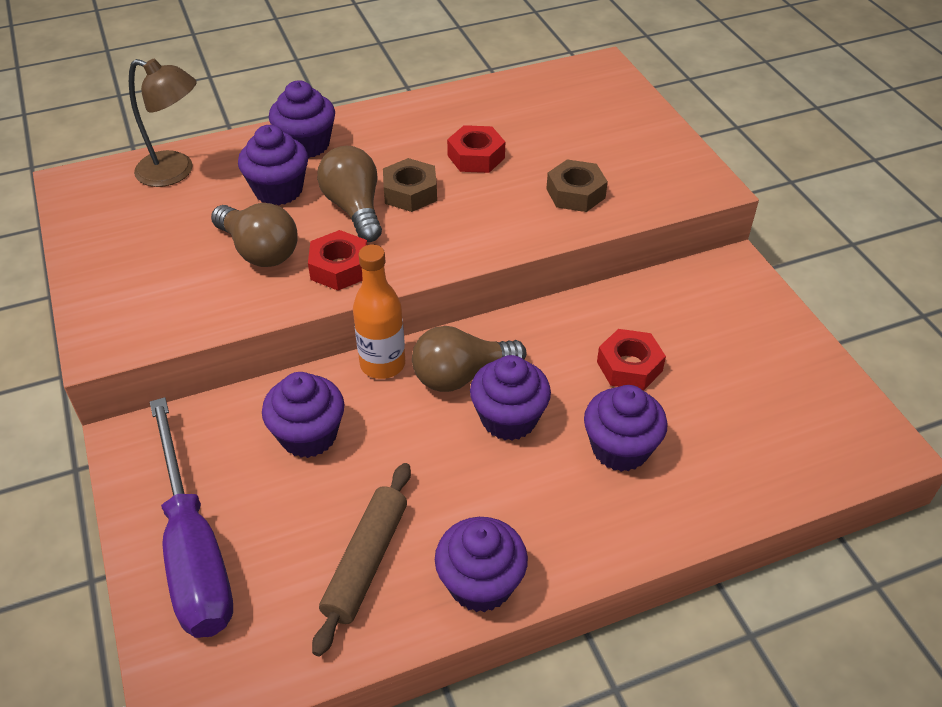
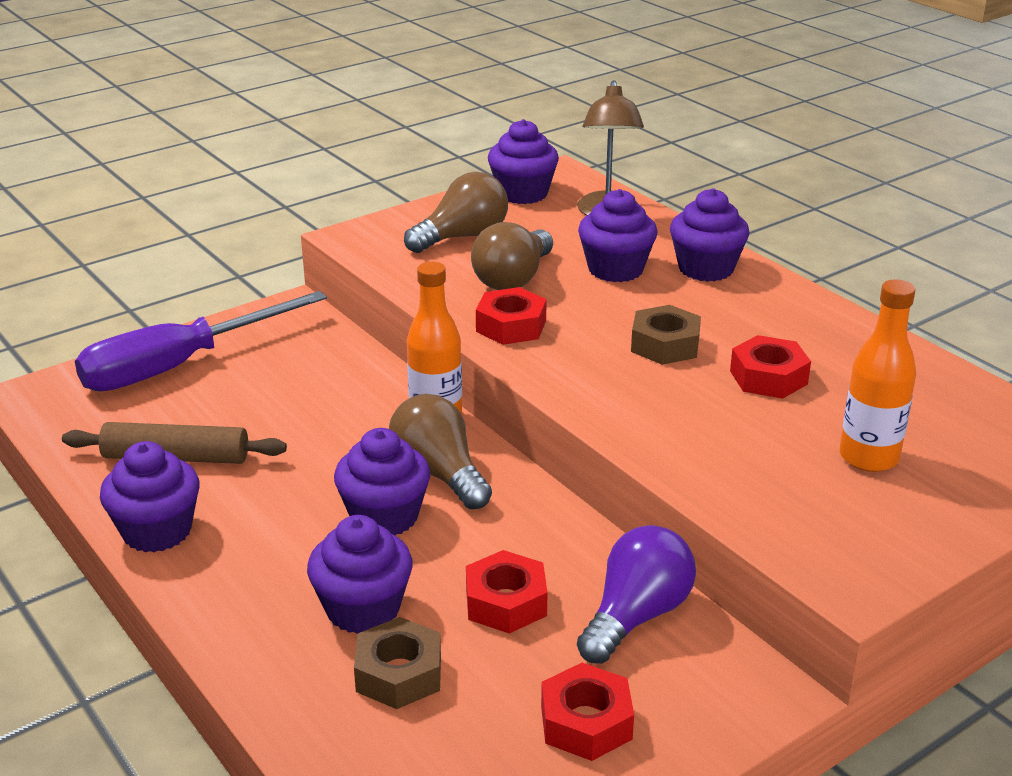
camera: 75 degrees right, 15 degrees down
purple cupcake [262,372,345,458] -> purple cupcake moved to [488,119,559,204]
brown light bulb [317,146,382,242] -> brown light bulb moved to [404,172,508,253]
brown nut [546,159,608,212] -> brown nut moved to [354,617,441,709]
none -> red nut [541,663,634,761]
none -> purple light bulb [577,525,696,664]
none -> orange bottle [839,279,916,472]

